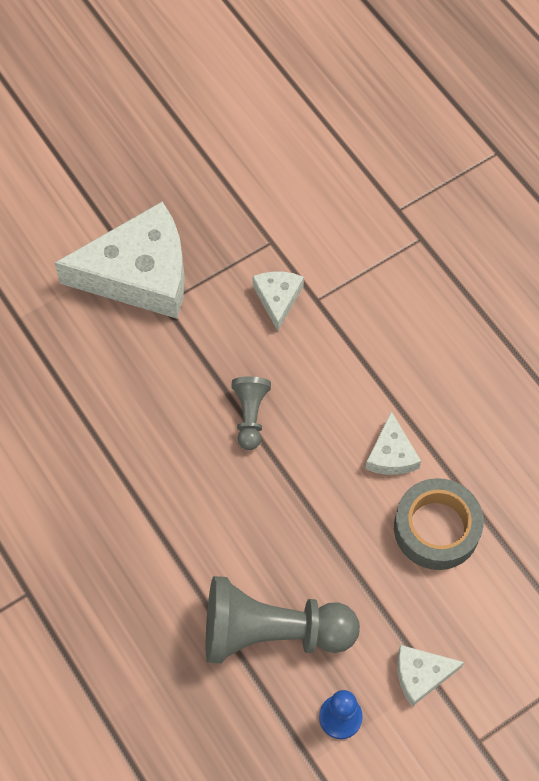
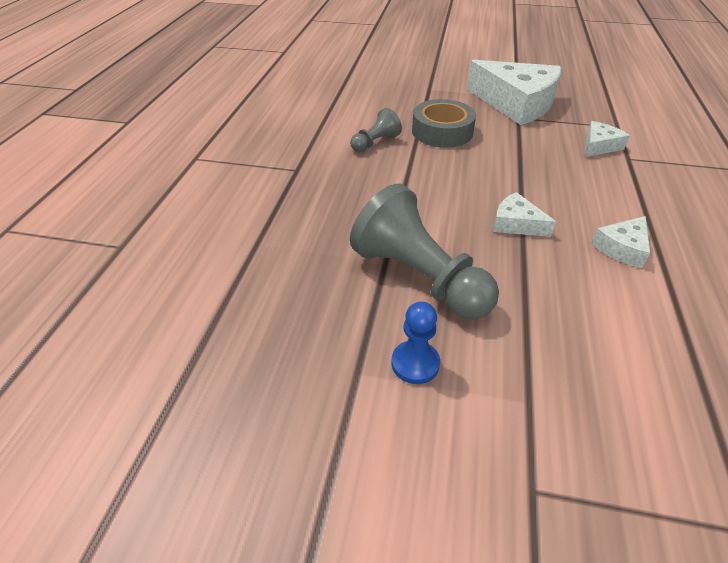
camera: 45 degrees right, 20 degrees down
grey pawn [232,376,271,450] -> grey pawn moved to [350,108,402,152]
grey tape [394,478,484,570] -> grey tape moved to [412,99,476,148]
white cheese [397,645,464,707] -> white cheese moved to [493,192,556,237]

